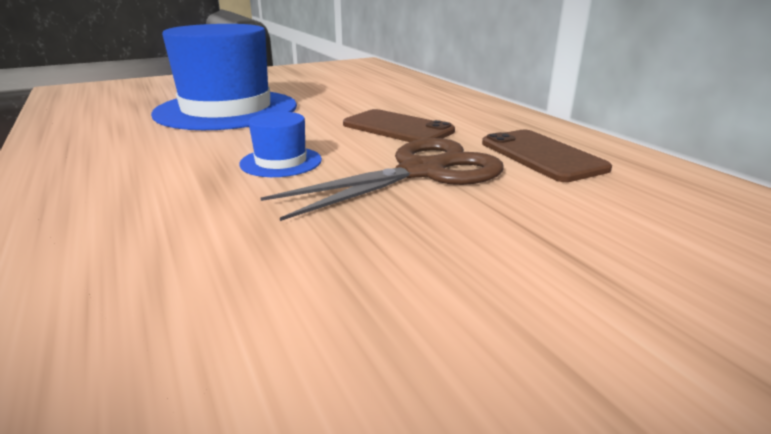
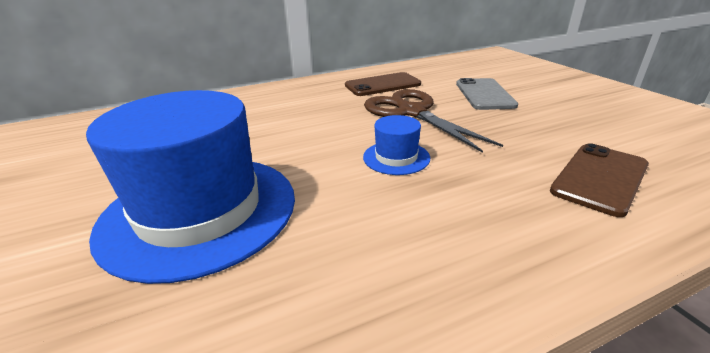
camera: 85 degrees left, 5 degrees up
brown phone [343,109,455,142] -> brown phone moved to [550,143,649,217]
none -> grey phone [456,78,518,110]

